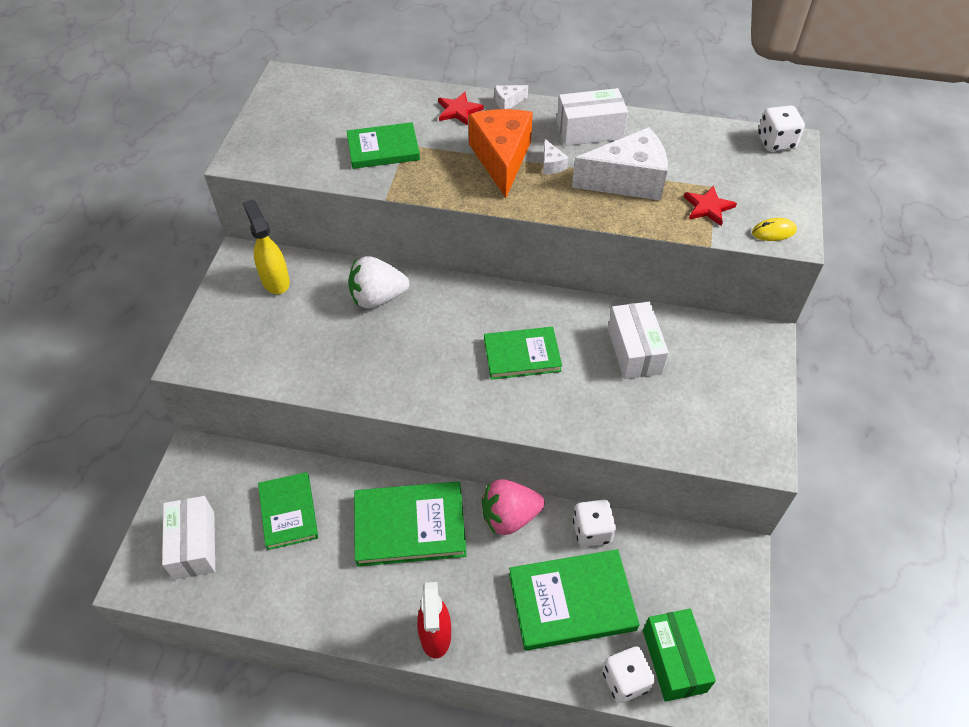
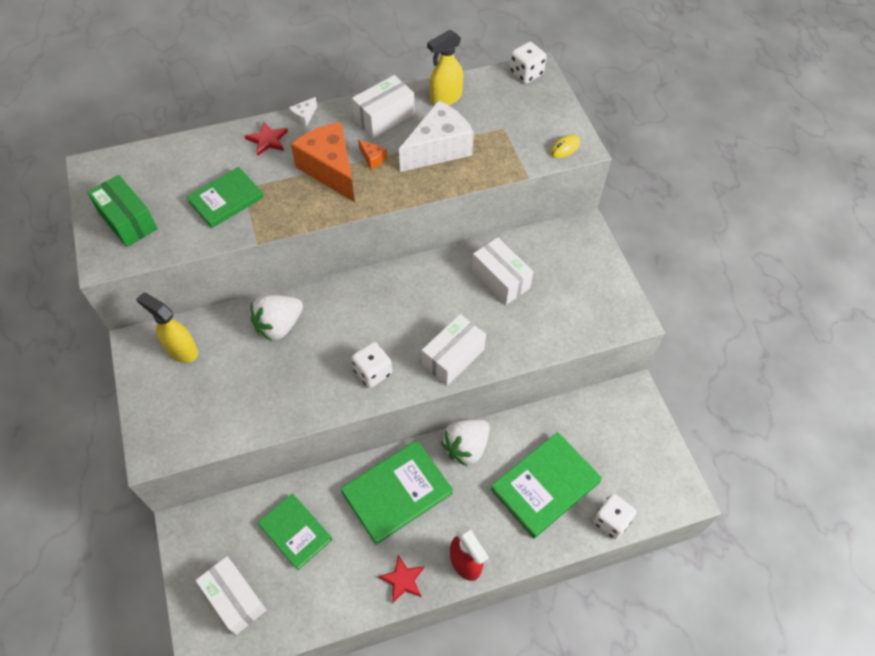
camera: 30 degrees left, 5 degrees up
pink strawberry [482,479,545,535] -> white strawberry [441,419,490,467]
green book [484,327,562,380] -> none
white cheese [543,139,569,174] -> orange cheese [358,140,387,169]
white dice [573,500,616,547] -> white dice moved to [351,342,392,388]
green box [643,609,716,702] -> green box moved to [87,175,158,247]
red star [684,185,737,226] -> red star moved to [378,555,425,604]
none -> white box [422,314,486,386]
none -> yellow spray bottle [427,30,463,105]

